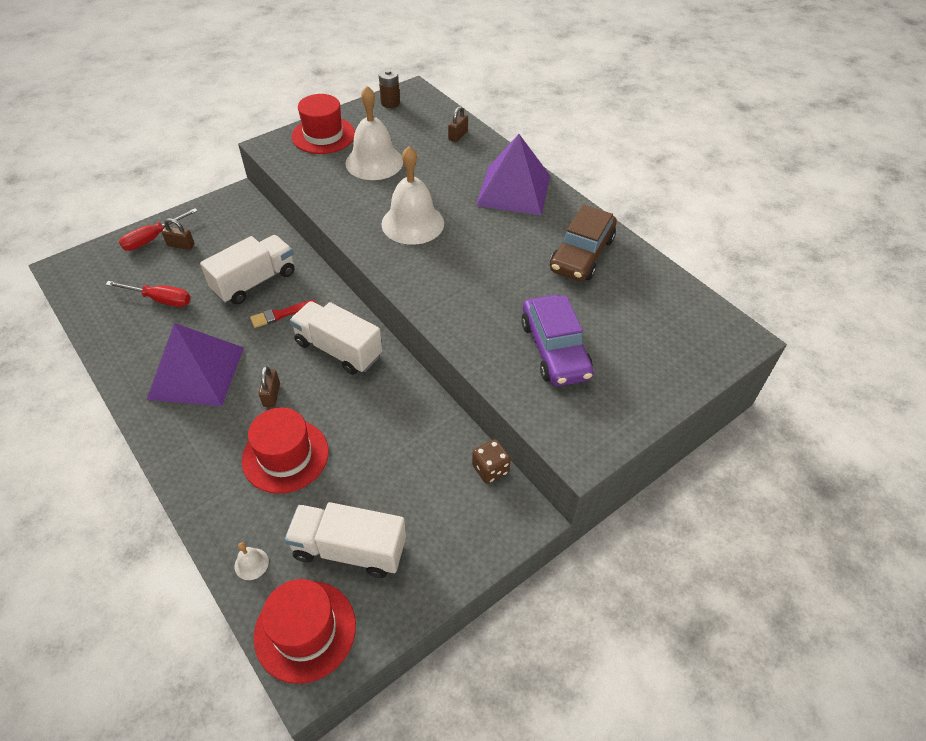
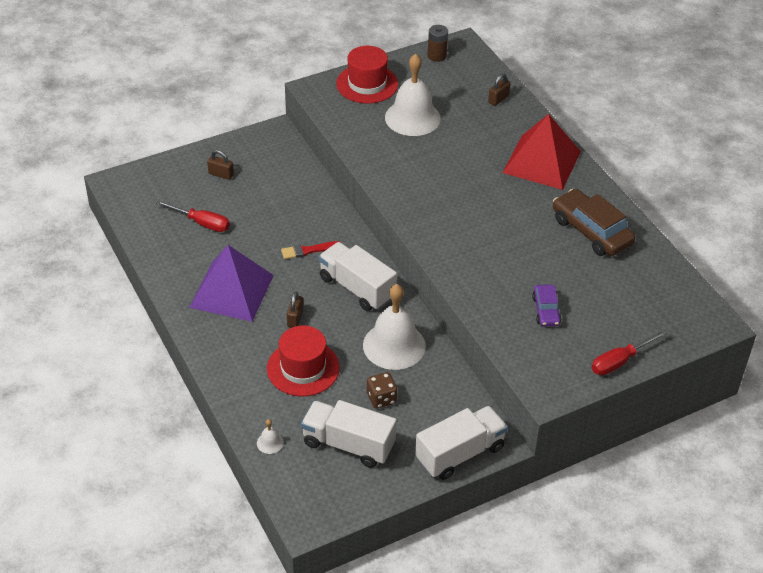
camera: 10 degrees right, 5 degrees down
red screwdriver [119,208,198,251] -> red screwdriver moved to [592,330,668,375]
white truck [200,235,294,304] -> white truck moved to [415,406,508,480]
red hat [254,579,356,684] -> none
white bell [381,146,444,245] -> white bell moved to [363,284,426,370]
brown dice [472,439,511,484] -> brown dice moved to [367,372,397,409]
purple pyramid [476,134,550,216] -> red pyramid [502,114,581,190]
purple car [521,295,594,386] -> purple car [532,284,561,326], size x0.55
brown car [550,205,617,281] -> brown car turned 105 degrees clockwise [553,189,636,256]

